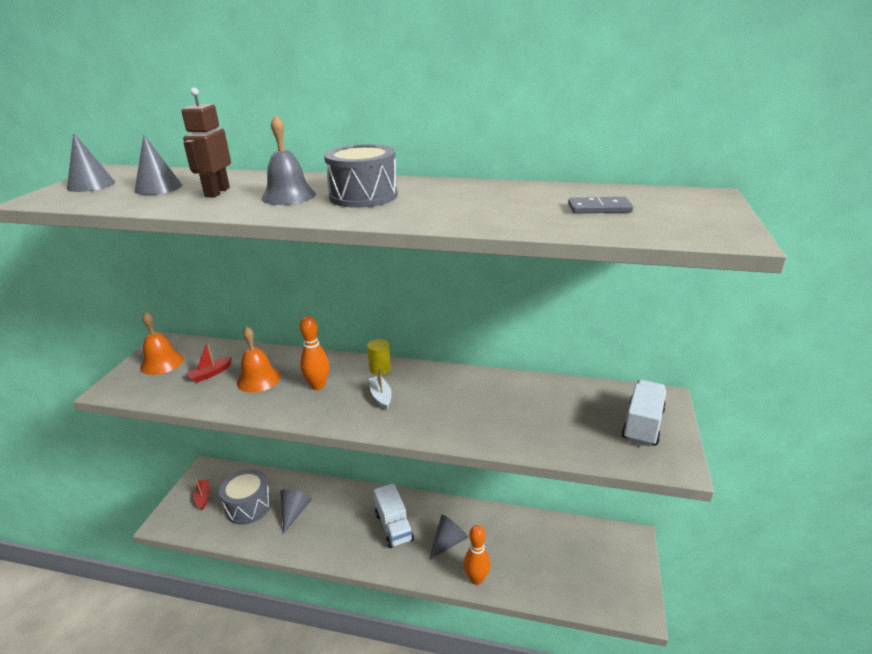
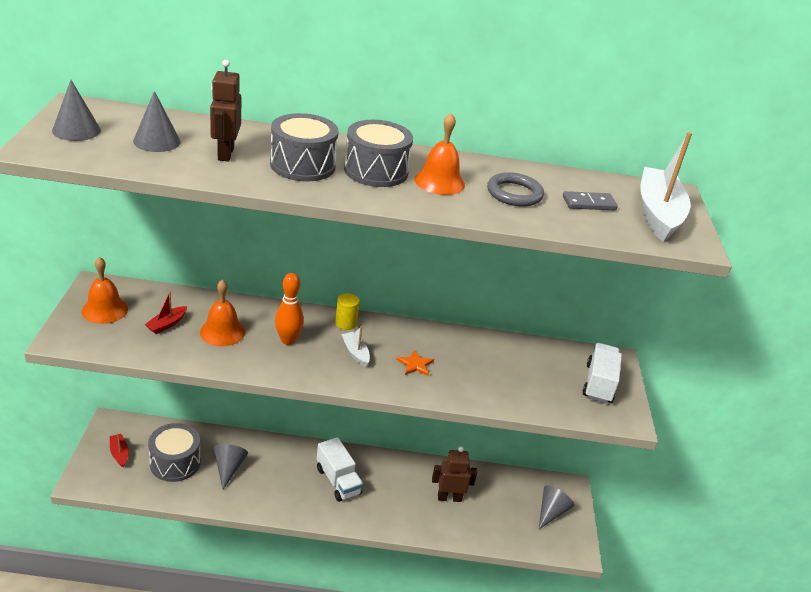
camera: 15 degrees left, 5 degrees up
grey bell [261,115,316,205] -> grey drum [270,113,339,182]
grey cone [429,514,468,560] -> grey cone moved to [539,485,574,529]
orange bowling pin [464,525,491,585] -> none
none -> orange star [396,349,434,376]
none -> orange bell [414,113,465,195]
none -> brown robot [432,446,477,502]
none -> grey ring [487,172,544,207]
none -> white boat [640,132,692,242]

